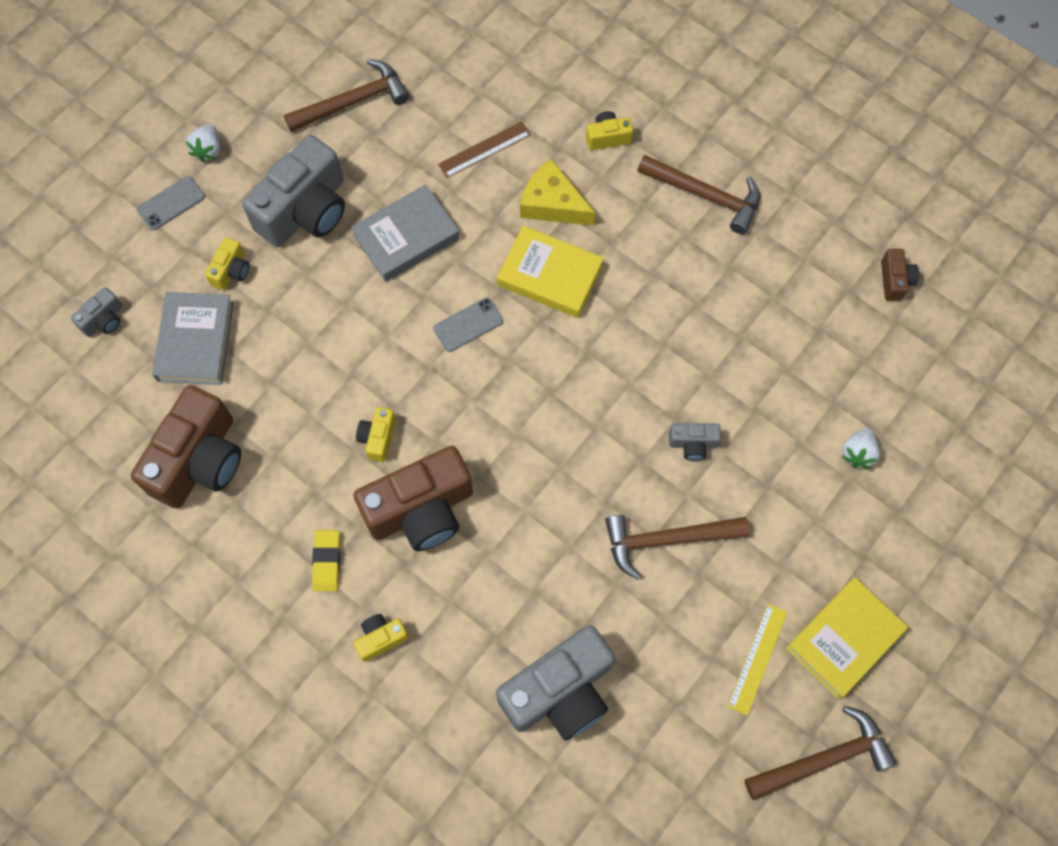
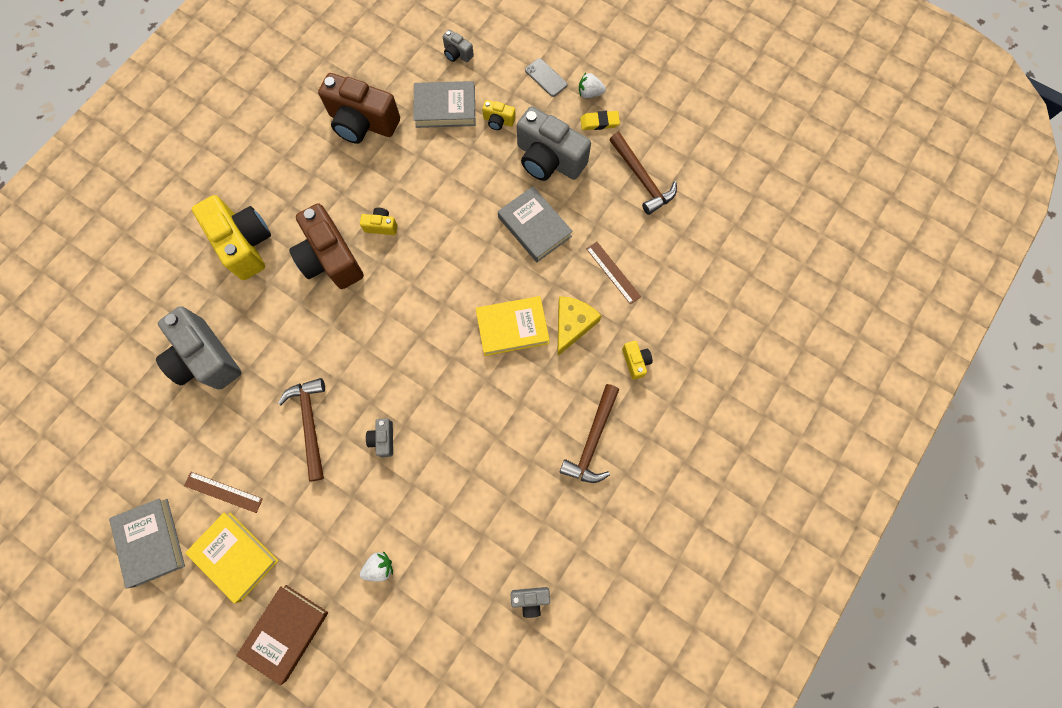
camera: 85 degrees right, 5 degrees up
yellow eraser [312,530,341,591] -> yellow eraser moved to [580,111,620,130]
yellow camera [354,614,409,662] -> yellow camera [192,195,271,280], size x2.23
grey phone [433,298,503,352] -> none
yellow book [497,226,604,318] -> yellow book turned 60 degrees clockwise [476,296,550,356]
yellow ruler [728,604,787,716] -> brown ruler [184,472,263,513]
brown hammer [745,706,897,801] -> grey book [109,498,185,589]
white strawberry [841,428,880,469] -> white strawberry turned 135 degrees clockwise [360,551,393,582]
brown camera [881,249,919,301] -> grey camera [511,587,550,618]
none -> brown book [236,585,328,685]

